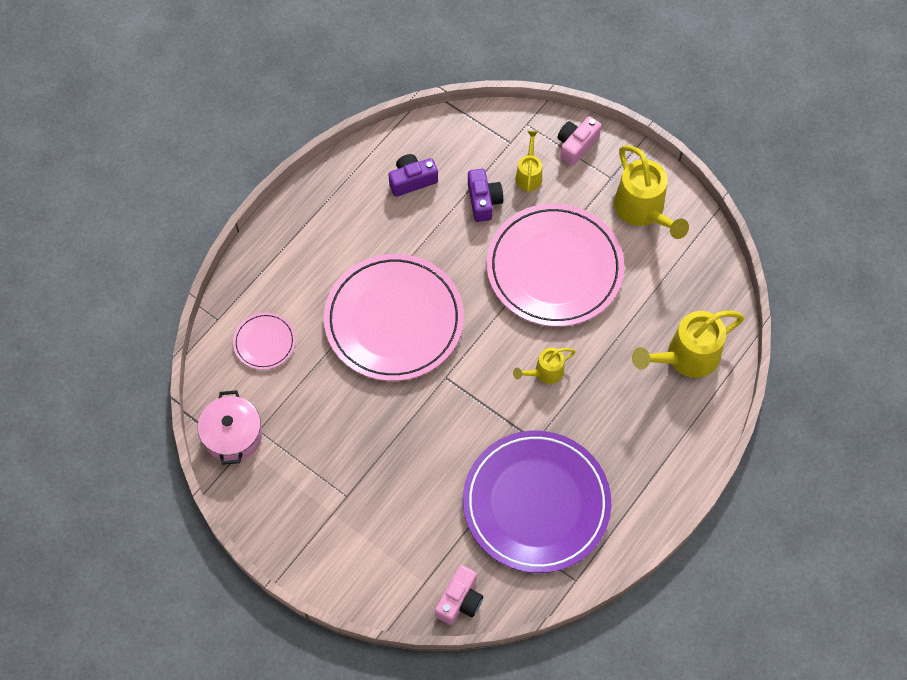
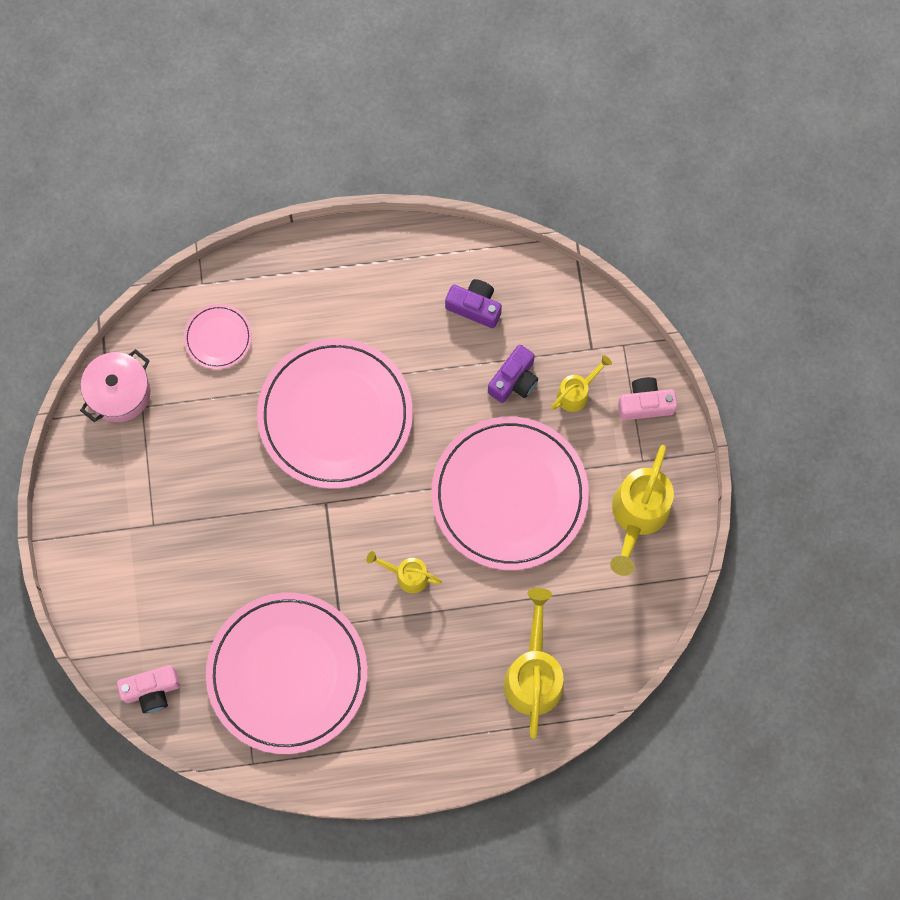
camera: 45 degrees right, 10 degrees up
purple plate [463,431,611,573] -> pink plate [206,593,368,754]
yellow watering can [632,311,744,378] -> yellow watering can turned 75 degrees clockwise [503,588,564,739]

